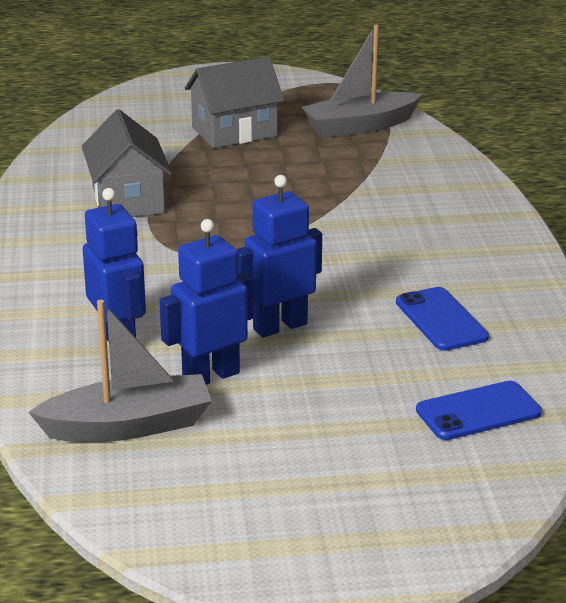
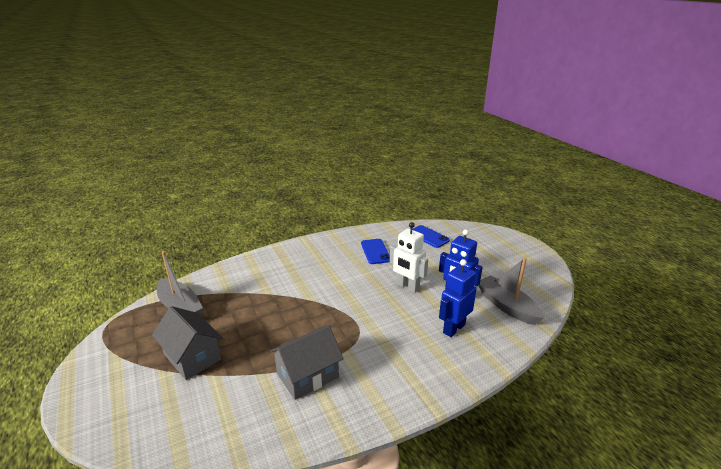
camera: 110 degrees left, 0 degrees up
blue robot [237,175,322,337] -> white robot [390,222,428,293]
blue phone [396,287,489,351] -> blue phone turned 60 degrees counterclockwise [361,239,390,264]

